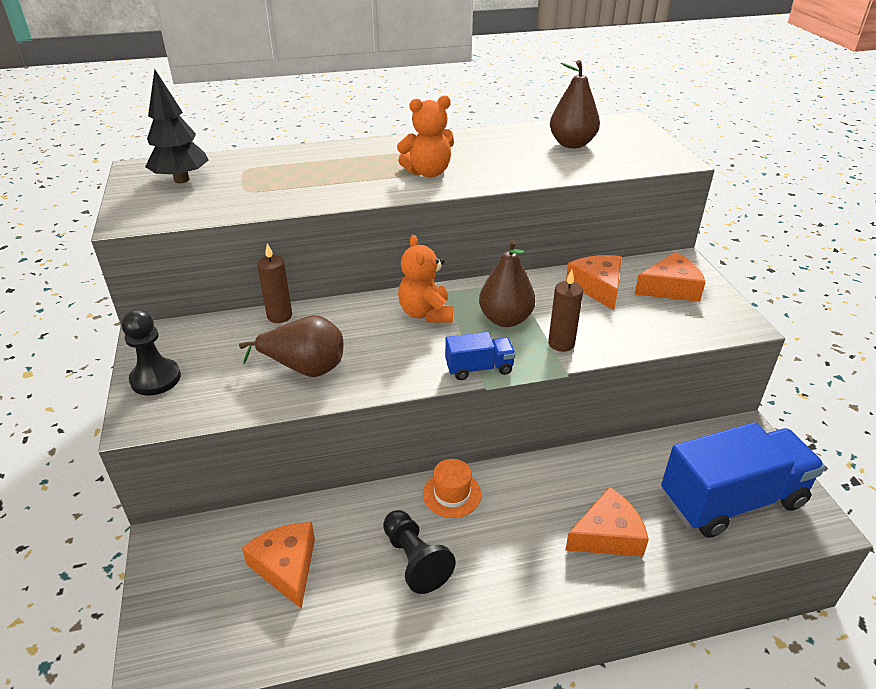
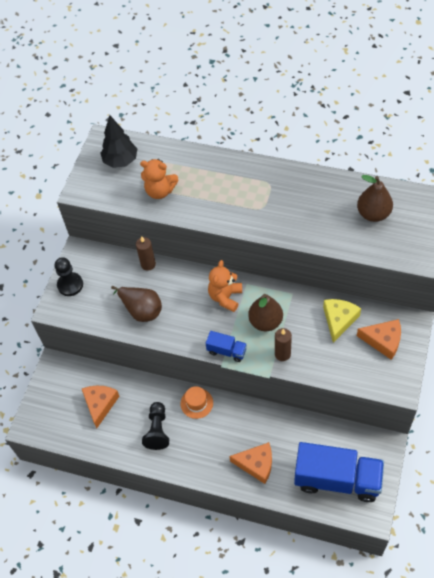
camera: 35 degrees right, 20 degrees up
orange teddy bear [397,95,454,178] -> orange teddy bear moved to [140,159,178,199]
orange cheese [566,255,622,310] -> yellow cheese [323,299,361,343]

